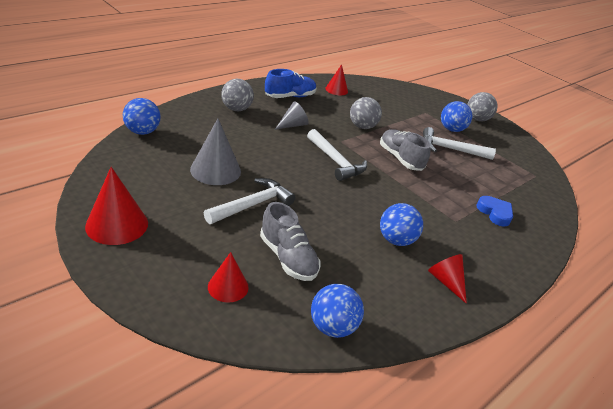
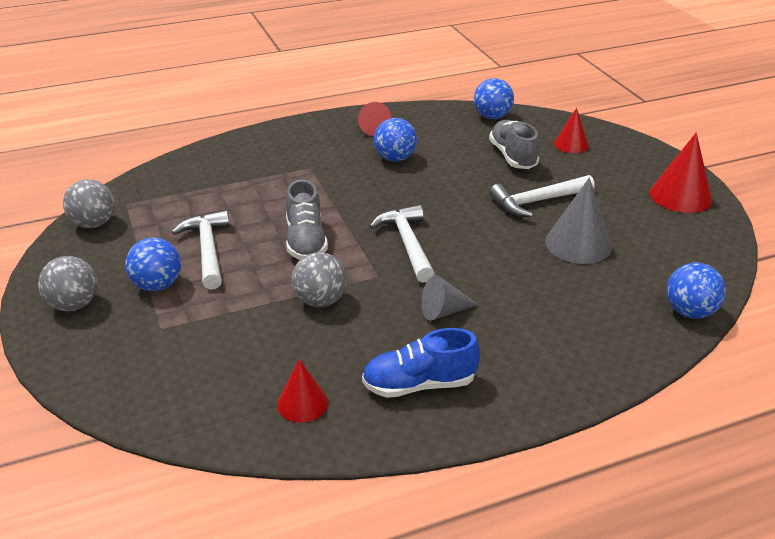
camera: 155 degrees left, 0 degrees up
grey ball [221,79,254,111] -> grey ball moved to [63,179,115,228]
white hammer [423,127,496,160] -> white hammer turned 135 degrees counterclockwise [172,211,230,290]
blue heart [476,196,513,227] -> none

